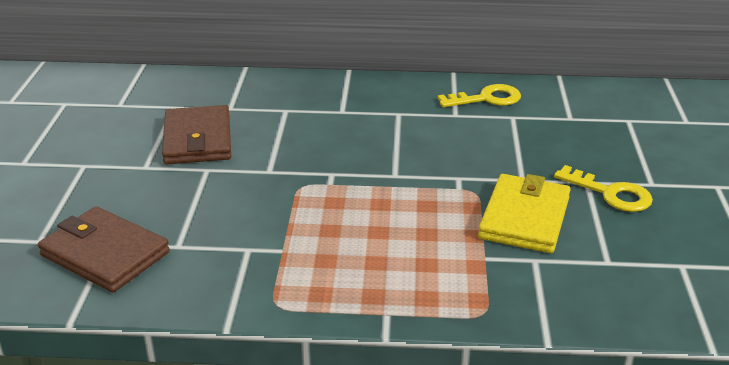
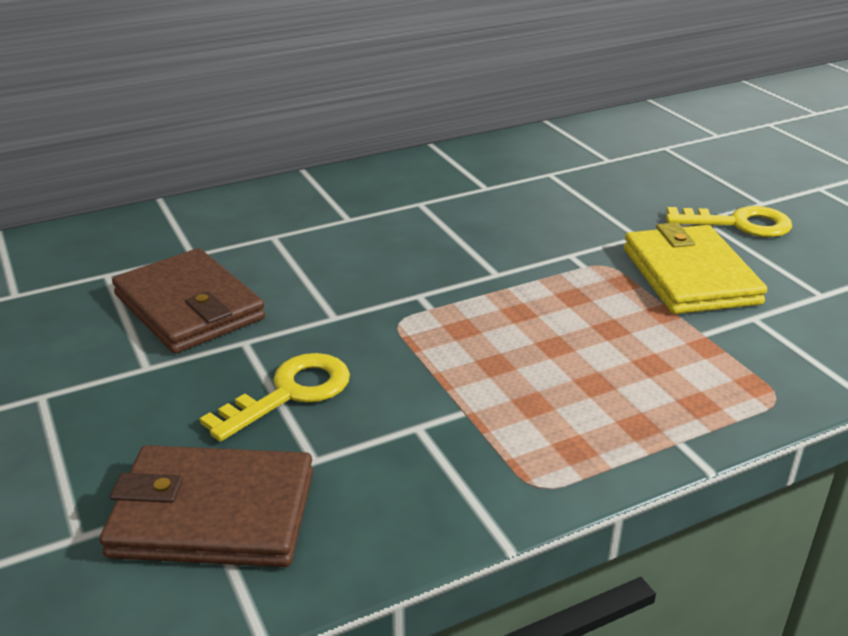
camera: 30 degrees left, 0 degrees up
yellow key [438,84,521,107] -> yellow key moved to [200,353,350,442]

